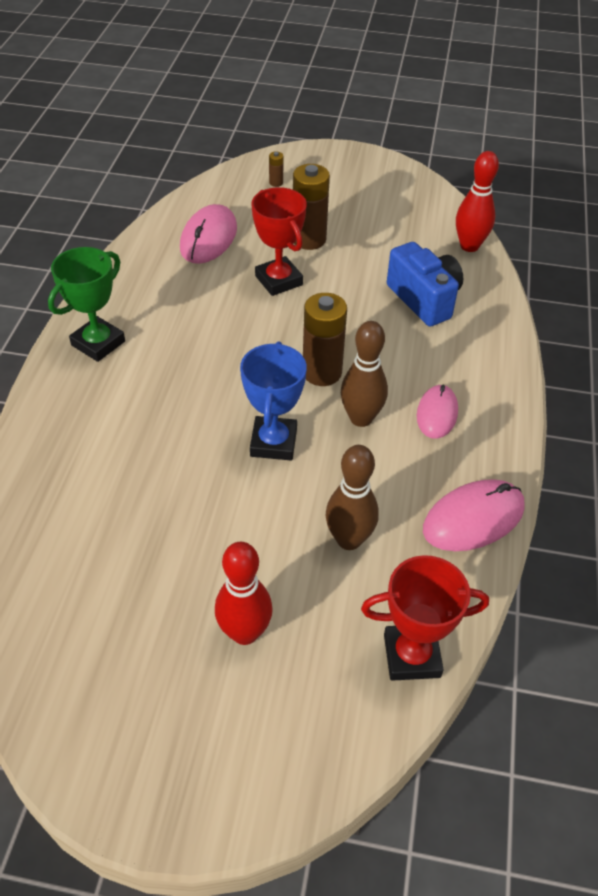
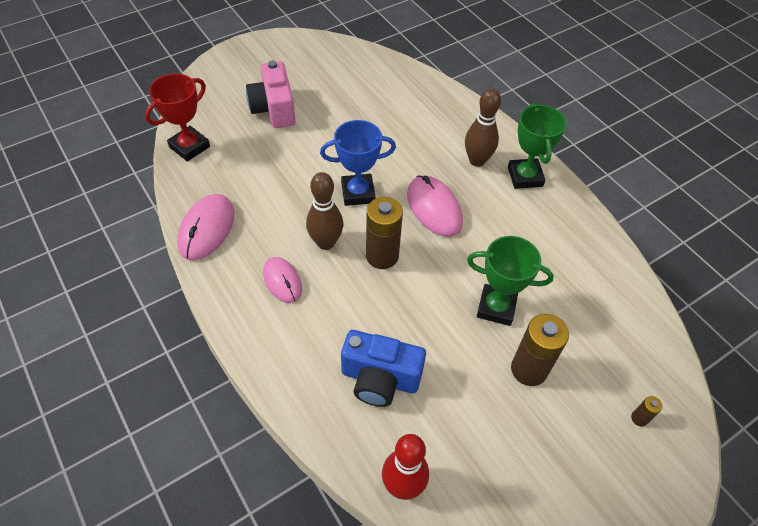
camera: 135 degrees right, 5 degrees up
pink mouse [180,204,237,264] -> pink mouse moved to [407,175,463,237]
red bowling pin [215,542,273,645] -> pink camera [246,60,296,128]
blue trophy [240,341,307,460] -> blue trophy turned 60 degrees counterclockwise [320,120,396,206]
red trophy [251,187,307,296] -> green trophy [467,236,554,326]
brown bowling pin [325,445,379,550] -> brown bowling pin moved to [465,88,501,167]

